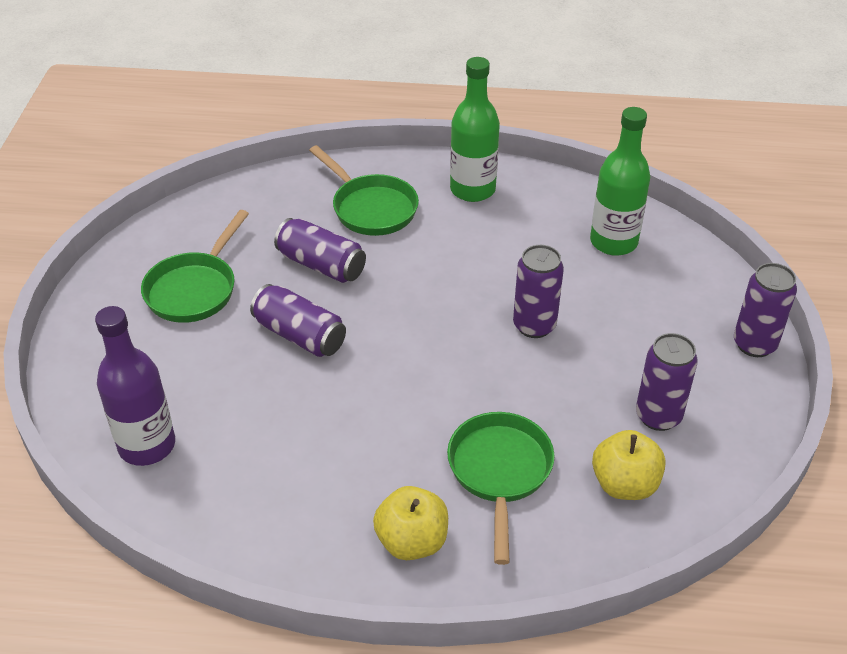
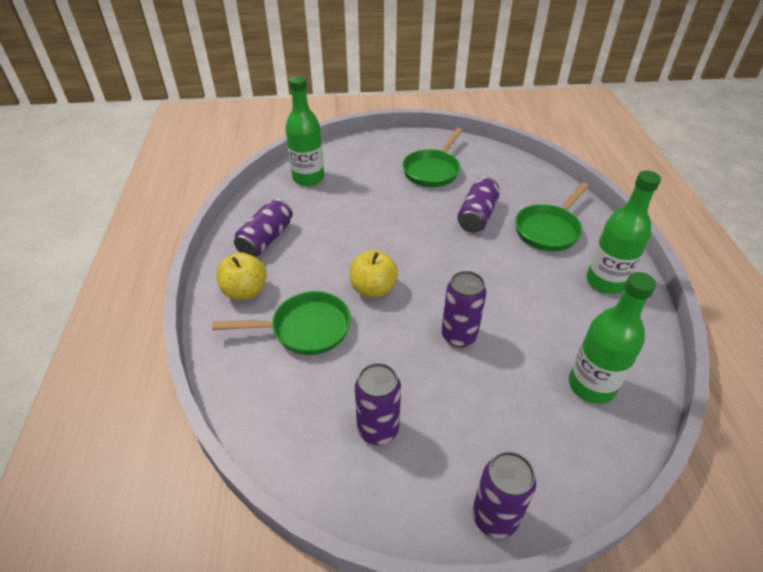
camera: 80 degrees right, 0 degrees up
purple bottle [95,306,175,466] -> green bottle [286,76,324,186]
green pan [141,210,249,323] -> green pan turned 75 degrees counterclockwise [402,128,463,187]
purple can [250,284,346,357] -> purple can moved to [234,199,293,257]
yellow apple [592,430,666,500] -> yellow apple moved to [350,250,398,297]

